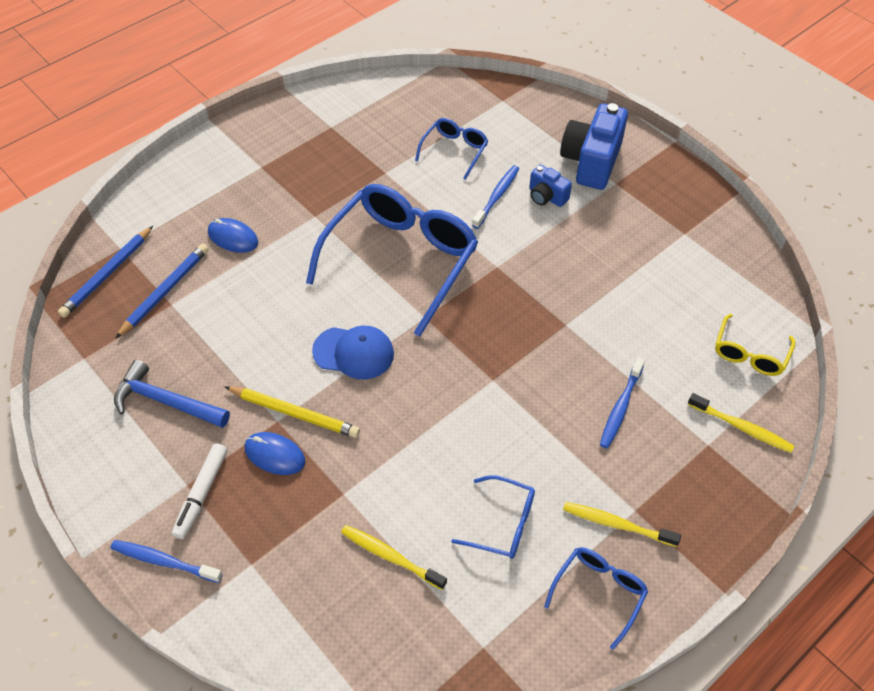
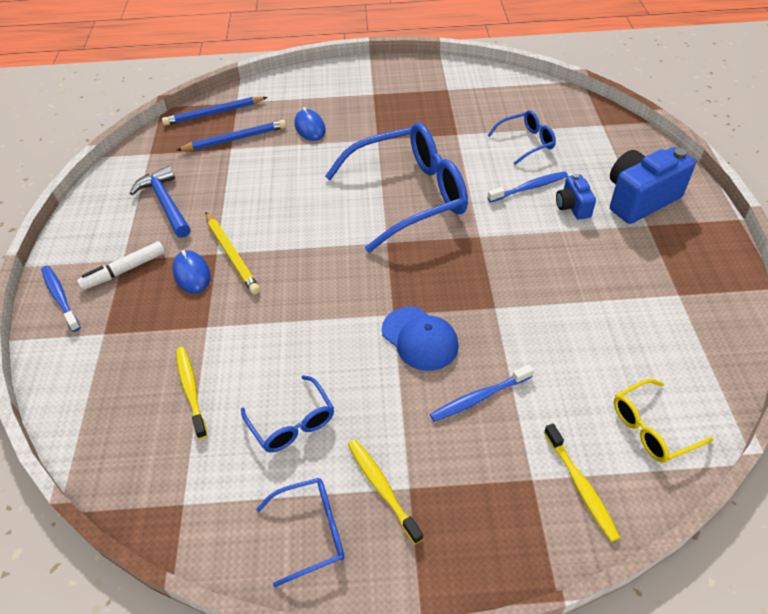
camera: 40 degrees right, 5 degrees down
blue cap [312,326,394,380] -> blue cap moved to [382,307,459,371]

